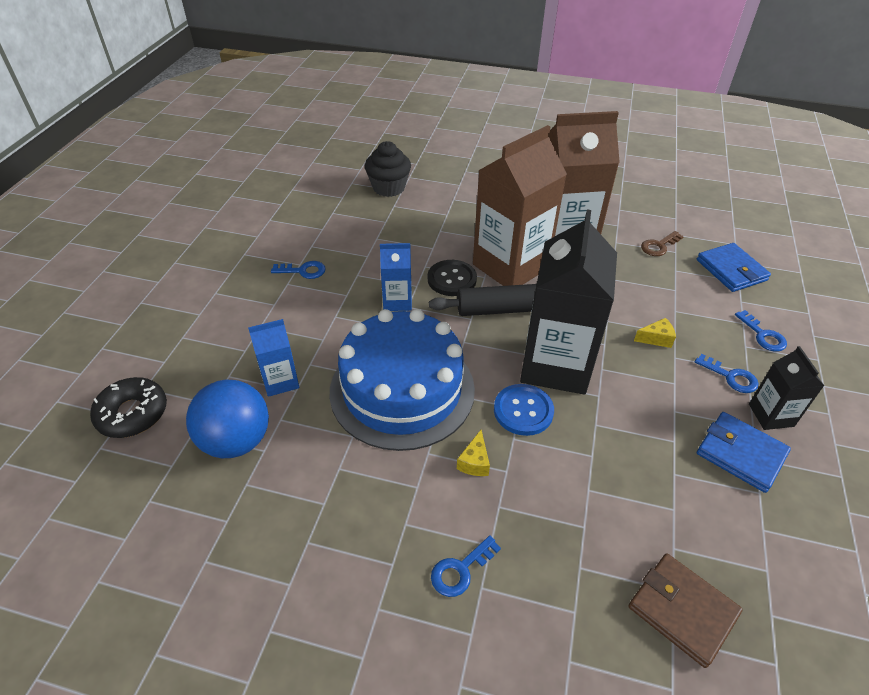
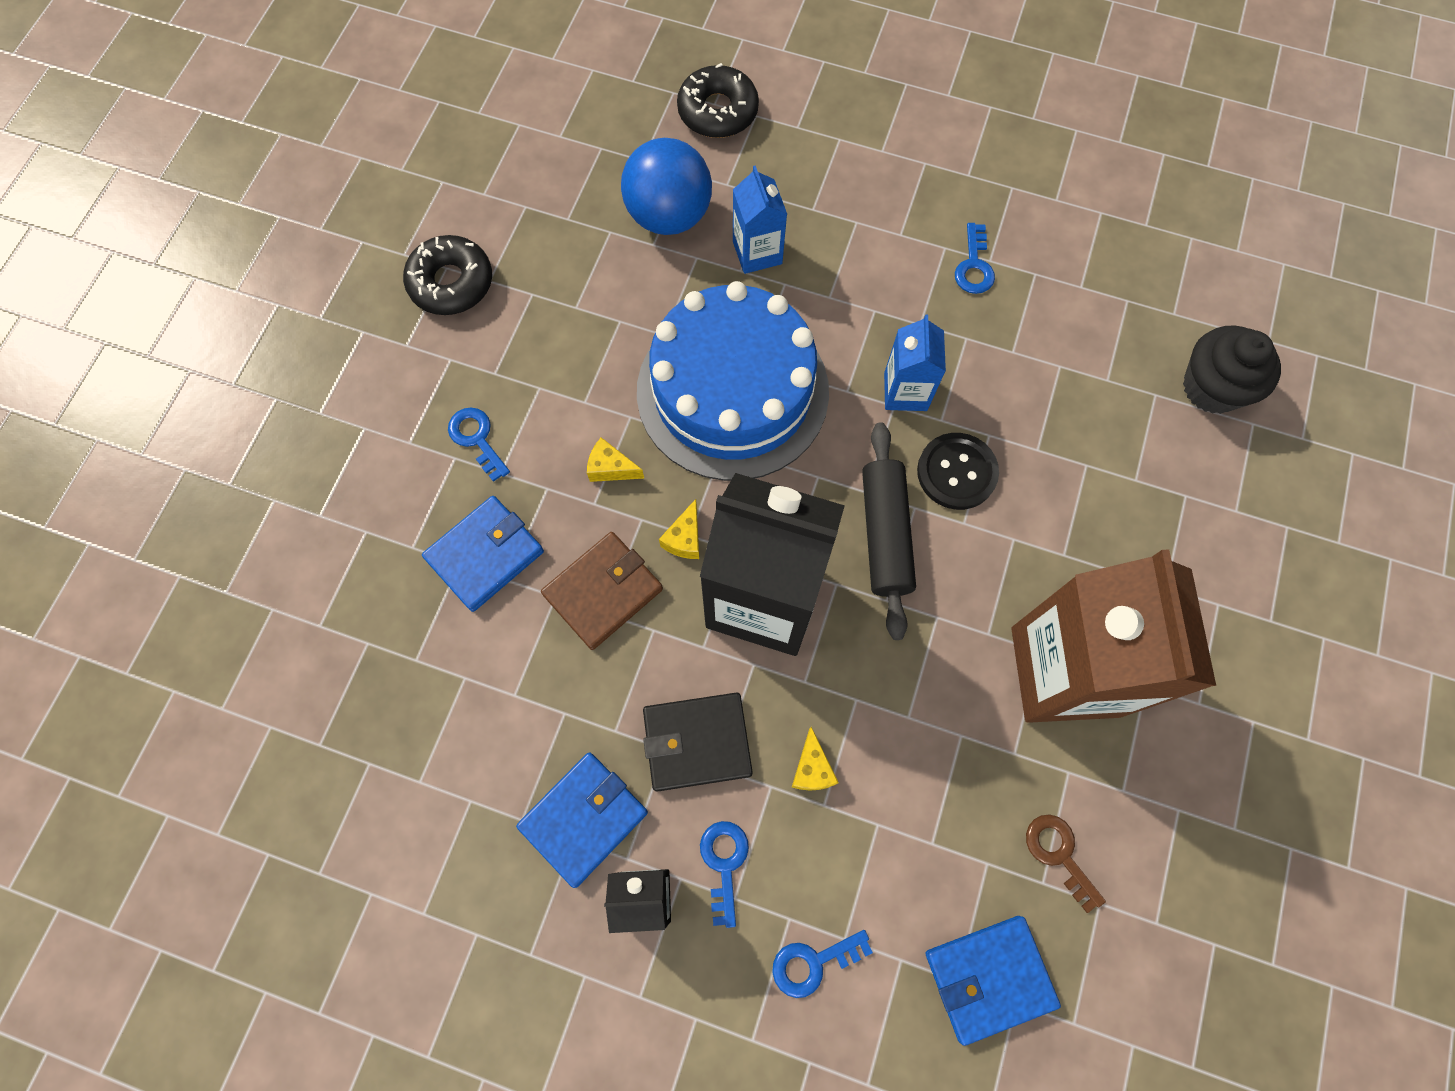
camera: 95 degrees right, 25 degrees up
brown carton [473,125,567,286] -> none
blue button [494,384,554,436] -> yellow cheese [659,499,699,559]
brown wallet [628,553,743,668] -> brown wallet moved to [541,532,663,650]
blue key [695,354,758,393] -> blue key turned 135 degrees clockwise [700,821,749,928]
none -> black donut [403,235,492,315]
none -> blue wallet [422,496,544,612]
none -> black wallet [643,692,753,792]

